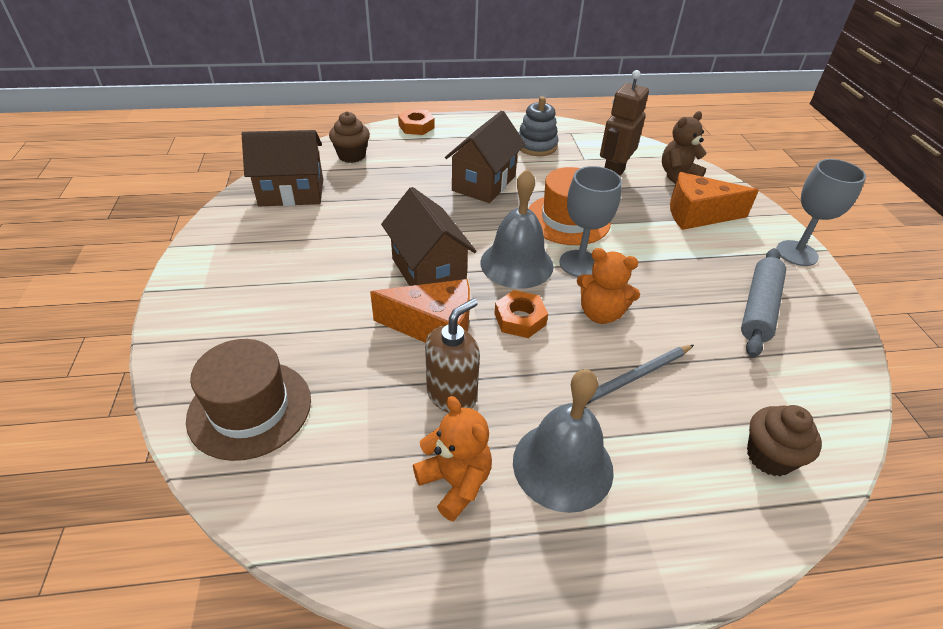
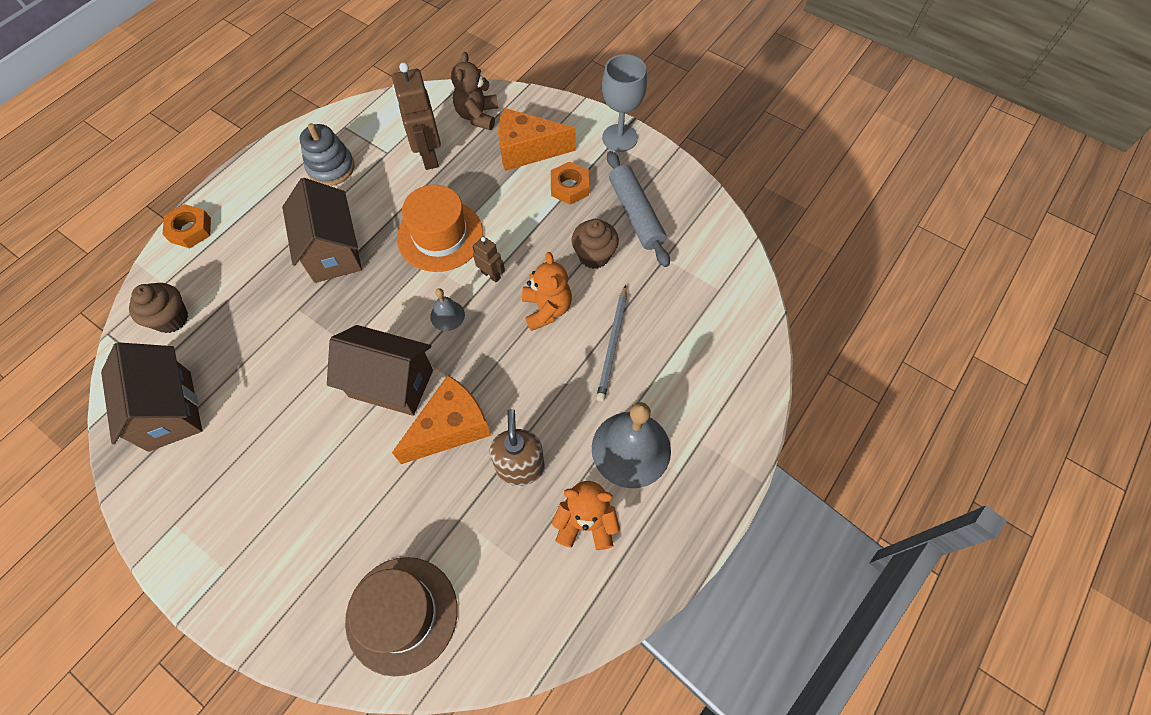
camera: 45 degrees left, 20 degrees up
brown house [242,130,323,206] -> brown house turned 60 degrees counterclockwise [101,342,202,452]
grey bell [480,169,553,289] -> grey bell [430,288,465,331], size x0.48
orange nut [494,290,548,338] -> orange nut moved to [551,162,589,205]
grey goblet [560,166,622,277] -> brown robot [473,236,505,282]
orange teddy bear [577,248,640,324] -> orange teddy bear turned 75 degrees counterclockwise [522,252,572,331]
orange cheese [670,172,759,230] -> orange cheese turned 45 degrees clockwise [498,108,575,171]
brown cupcake [747,405,822,476] -> brown cupcake moved to [572,219,619,269]

